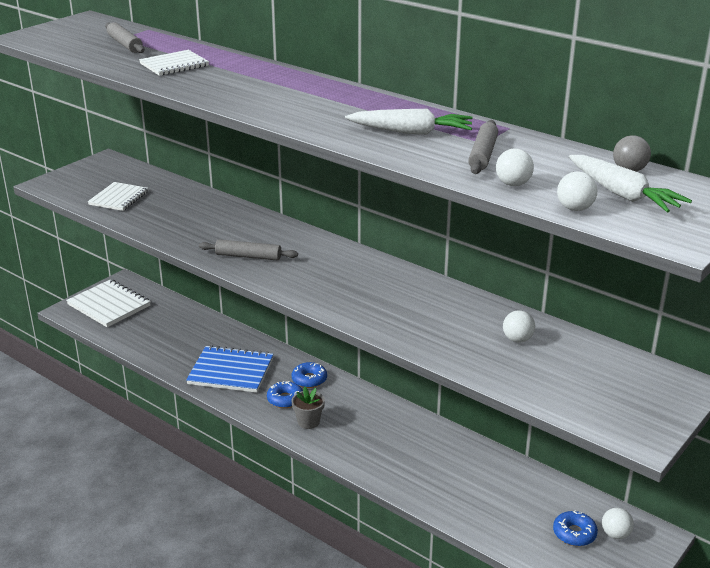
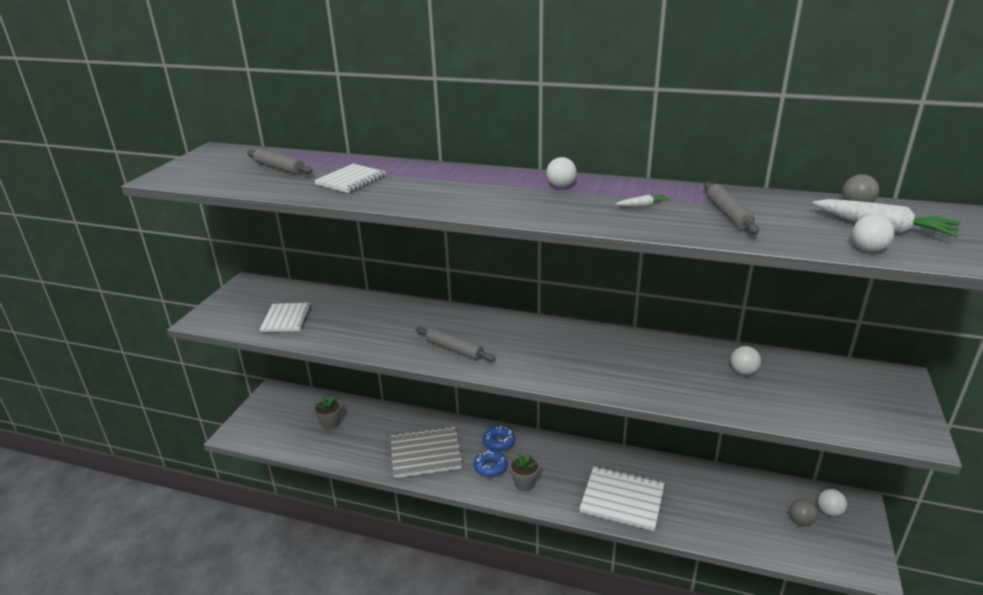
camera: 20 degrees left, 0 degrees up
white notebook [66,279,151,327] -> white notebook moved to [579,466,665,531]
blue notebook [186,345,274,393] -> grey notebook [390,426,463,478]
grey rolling pin [199,239,298,261] -> grey rolling pin turned 45 degrees clockwise [416,327,496,361]
white carrot [345,109,473,135] -> white carrot [615,195,670,207], size x0.46
white ball [496,148,534,186] -> white ball moved to [546,157,577,188]
blue donut [553,510,598,546] -> grey ball [789,499,818,526]
none -> grey flower pot [313,395,342,430]

